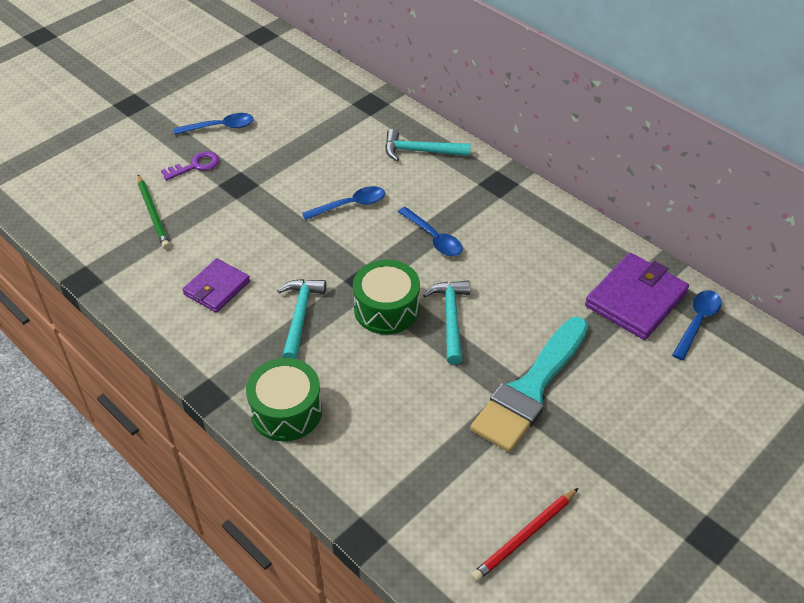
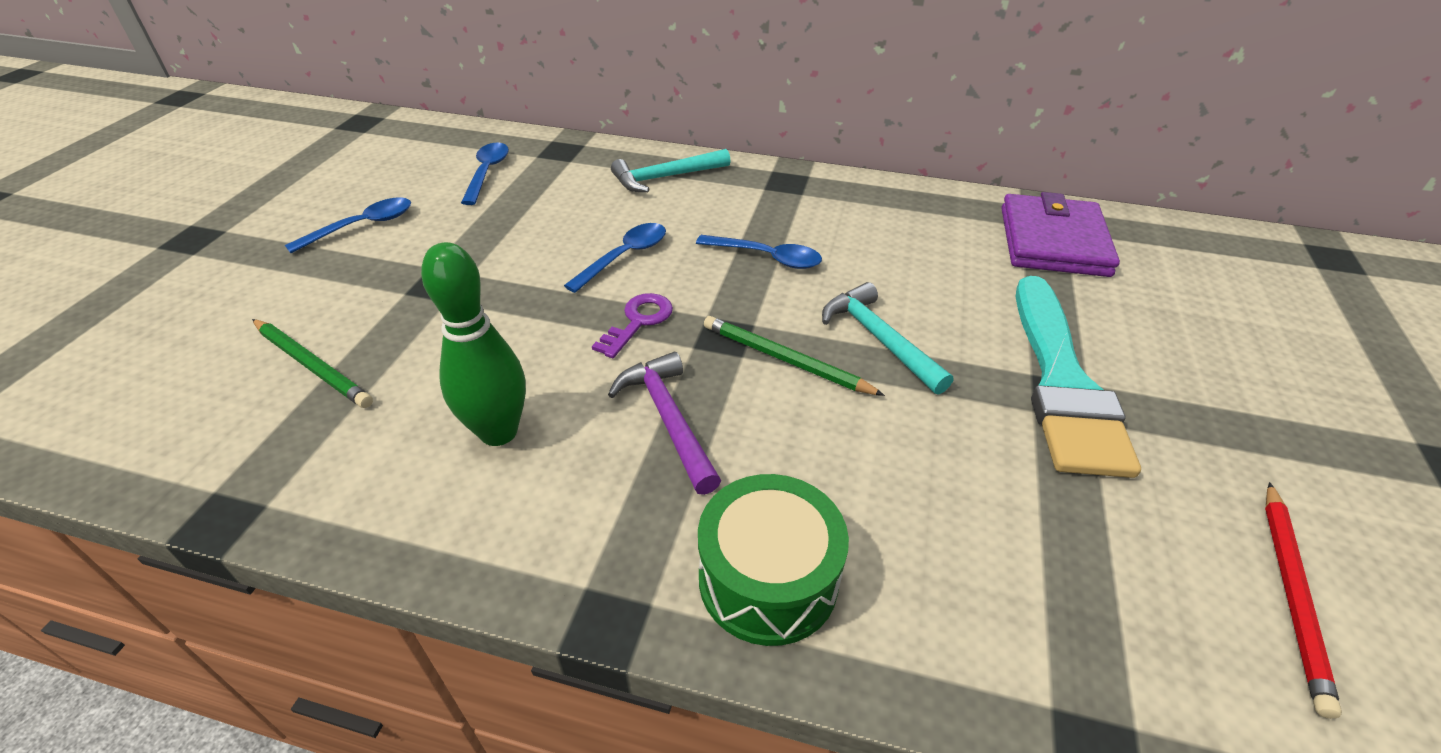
camera: 30 degrees left, 5 degrees down
purple key [161,151,219,180] -> purple key moved to [592,293,673,358]
purple wallet [182,258,250,313] -> green bowling pin [421,242,526,446]
turquoise hammer [277,279,326,359] -> purple hammer [608,352,721,495]
green drum [353,260,420,334] -> green pencil [704,316,885,396]
blue spoon [672,290,722,360] -> blue spoon moved to [461,142,509,205]

